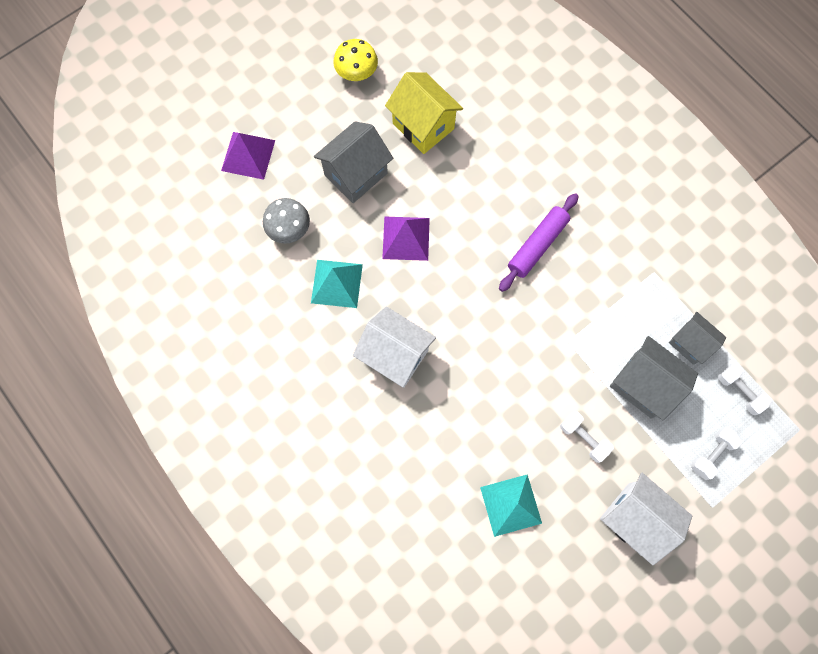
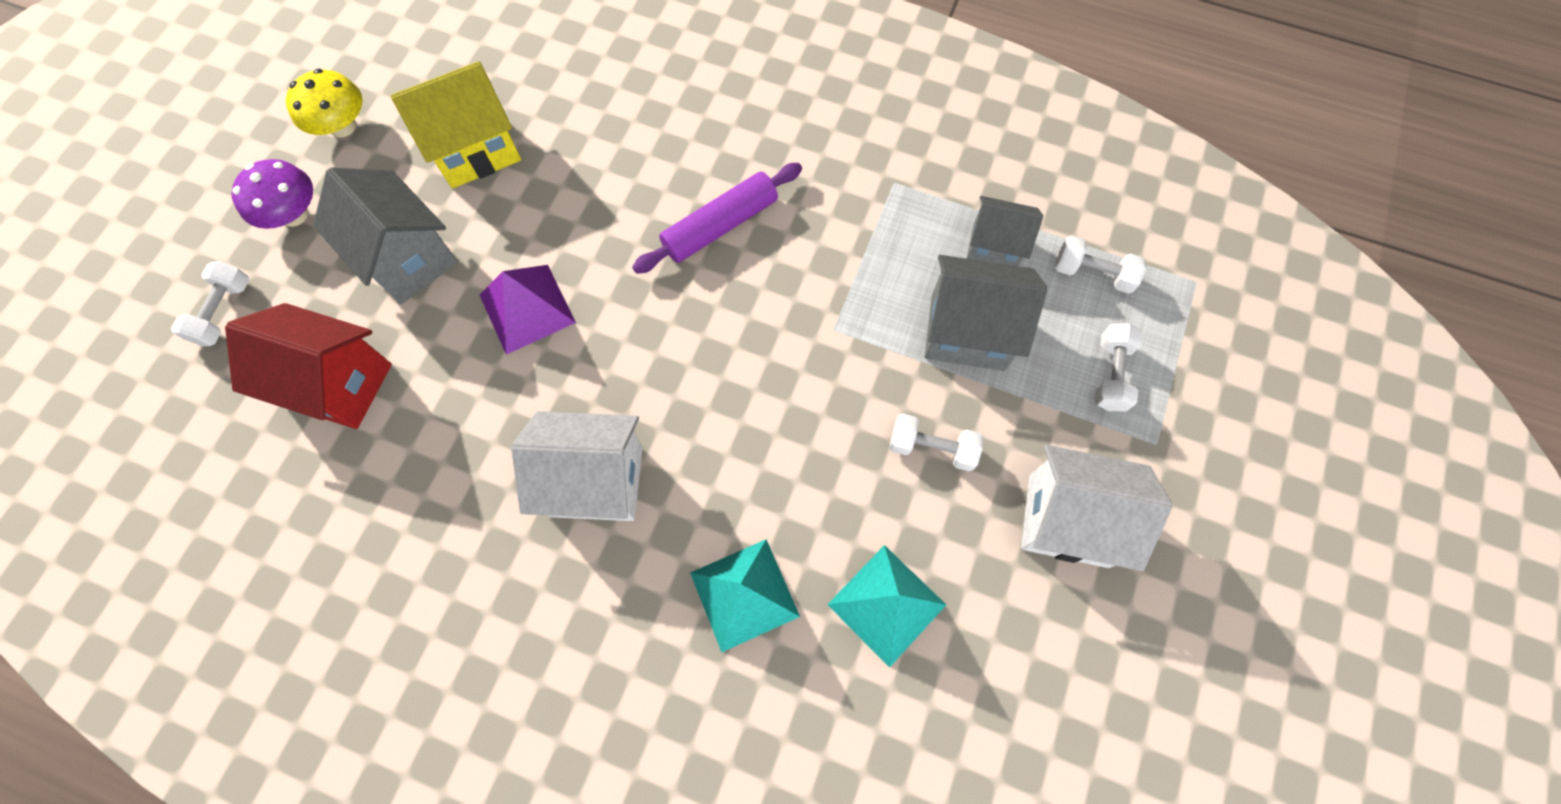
camera: 30 degrees left, 5 degrees down
purple pyramid [221,132,275,180] -> white dumbbell [171,261,249,346]
grey mushroom [263,198,310,244] -> red house [225,303,392,429]
turquoise pyramid [311,260,363,308] -> turquoise pyramid moved to [690,539,800,652]
grey house [314,121,393,203] -> grey house turned 60 degrees counterclockwise [313,168,458,304]
yellow house [385,72,463,154] -> yellow house turned 45 degrees counterclockwise [391,61,521,188]
purple rolling pin [499,193,579,292] -> purple rolling pin turned 45 degrees clockwise [632,163,802,274]
none -> purple mushroom [231,159,313,229]

